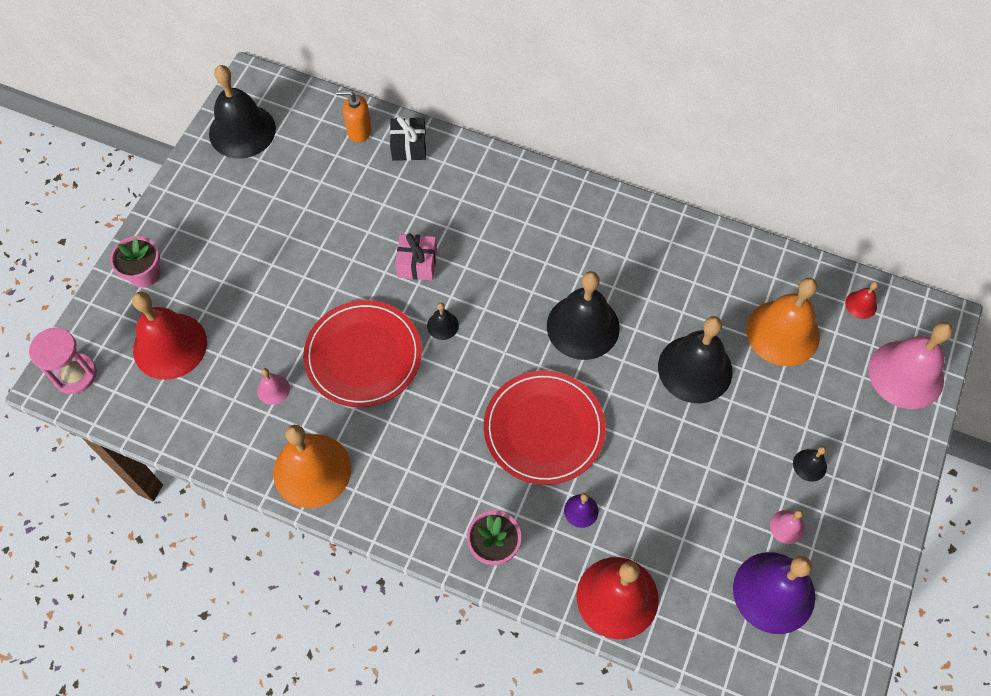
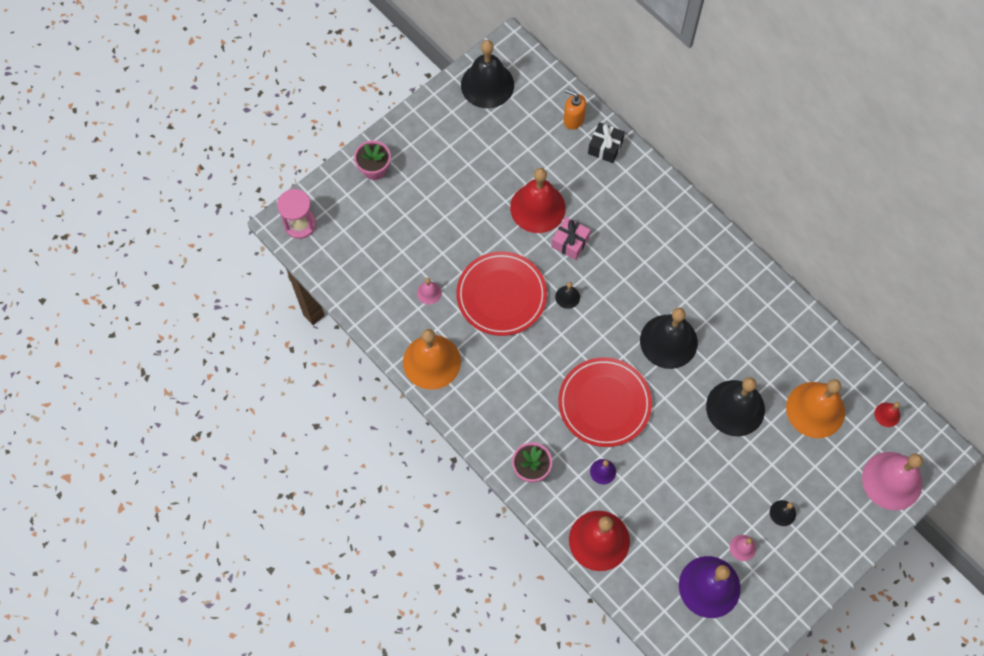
camera: 25 degrees right, 5 degrees up
red bell [132,292,207,380] -> red bell moved to [510,168,566,233]

